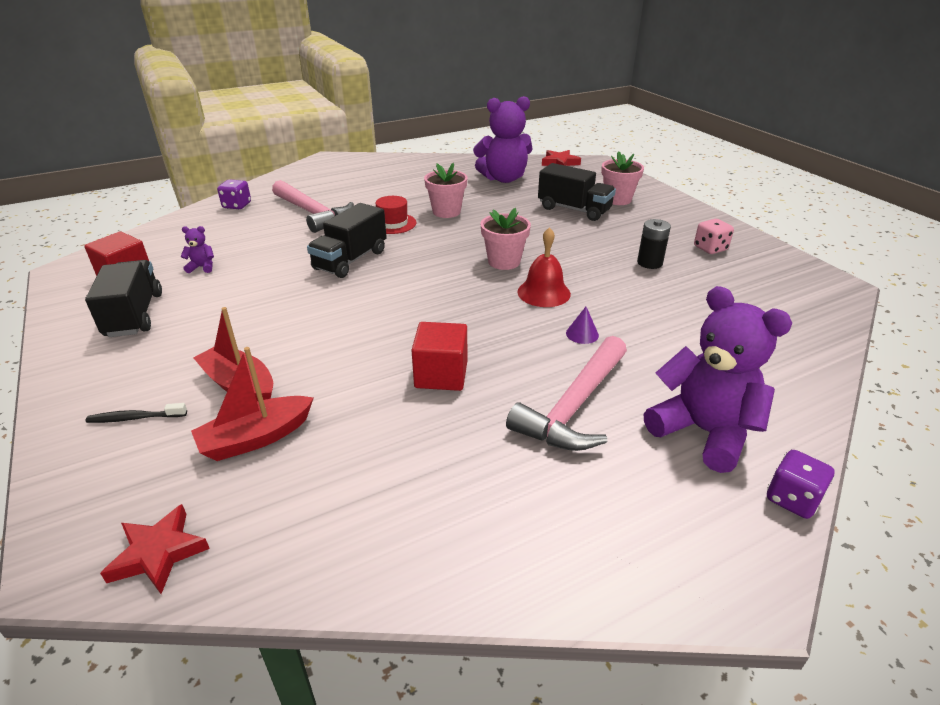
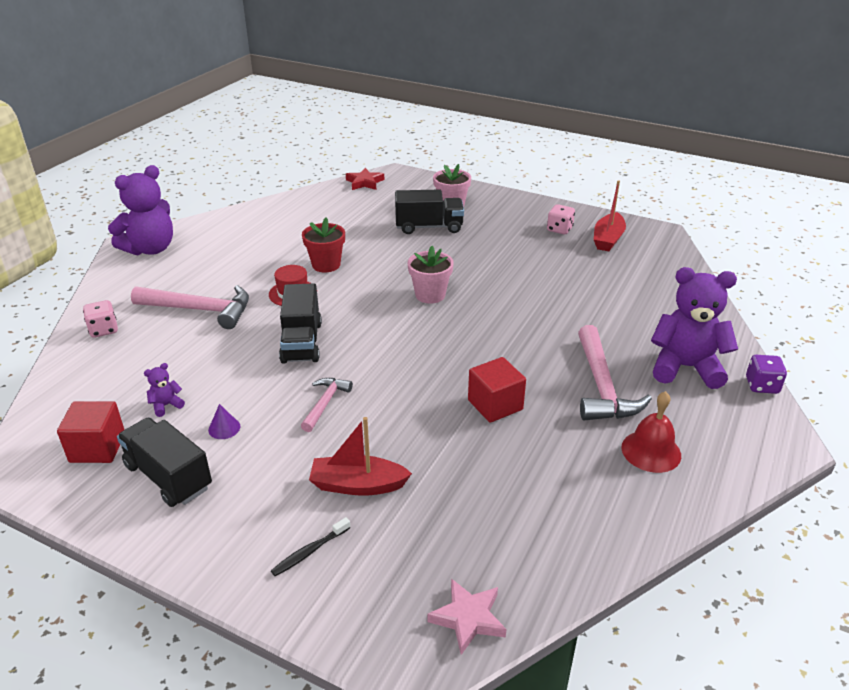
camera: 35 degrees left, 0 degrees up
red star [100,504,210,594] -> pink star [427,578,506,655]
red boat [191,347,314,461] -> red boat moved to [594,180,626,251]
purple dice [217,180,251,209] -> pink dice [83,300,118,338]
pink flower pot [424,163,468,218] -> red flower pot [302,218,345,272]
purple teddy bear [473,96,533,183] -> purple teddy bear moved to [108,165,173,255]
red bell [518,227,571,307] -> red bell moved to [622,391,681,473]
purple cone [566,307,599,344] -> purple cone moved to [208,404,240,439]
black battery [637,219,671,269] -> none
none -> pink hammer [301,378,353,432]

